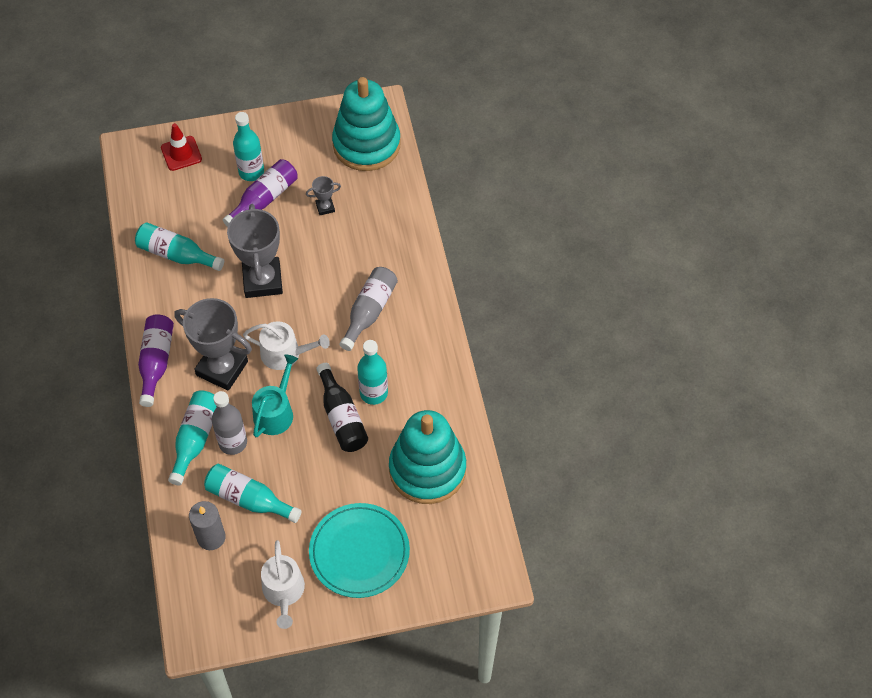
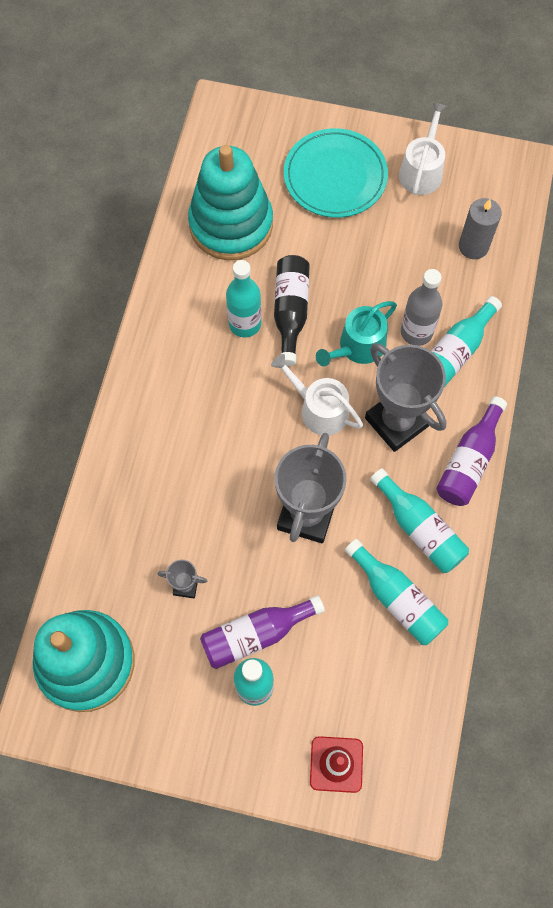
camera: 155 degrees left, 10 degrees up
turquoise bottle [204,464,302,523] -> turquoise bottle moved to [370,468,469,573]
grey bottle [339,267,398,351] -> none

